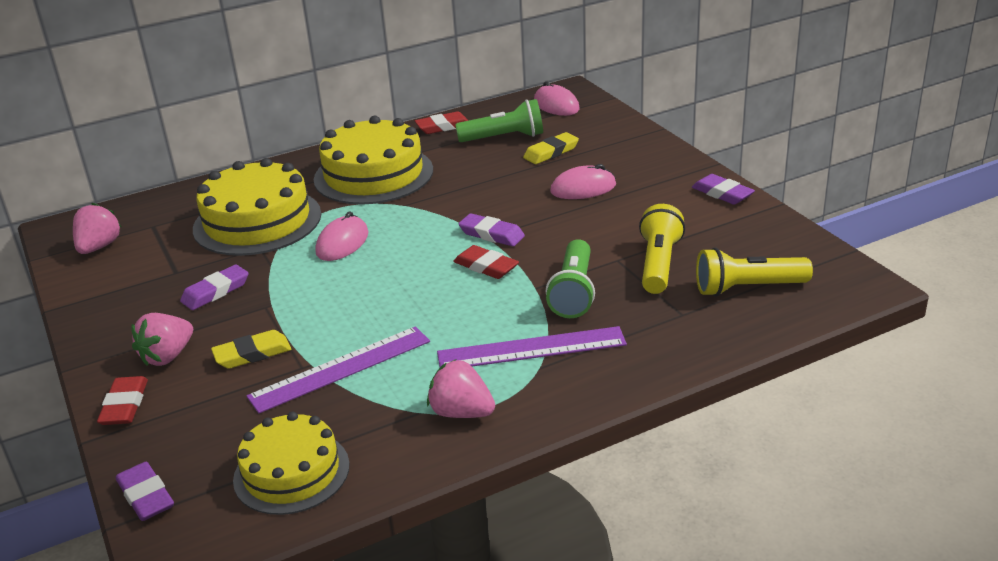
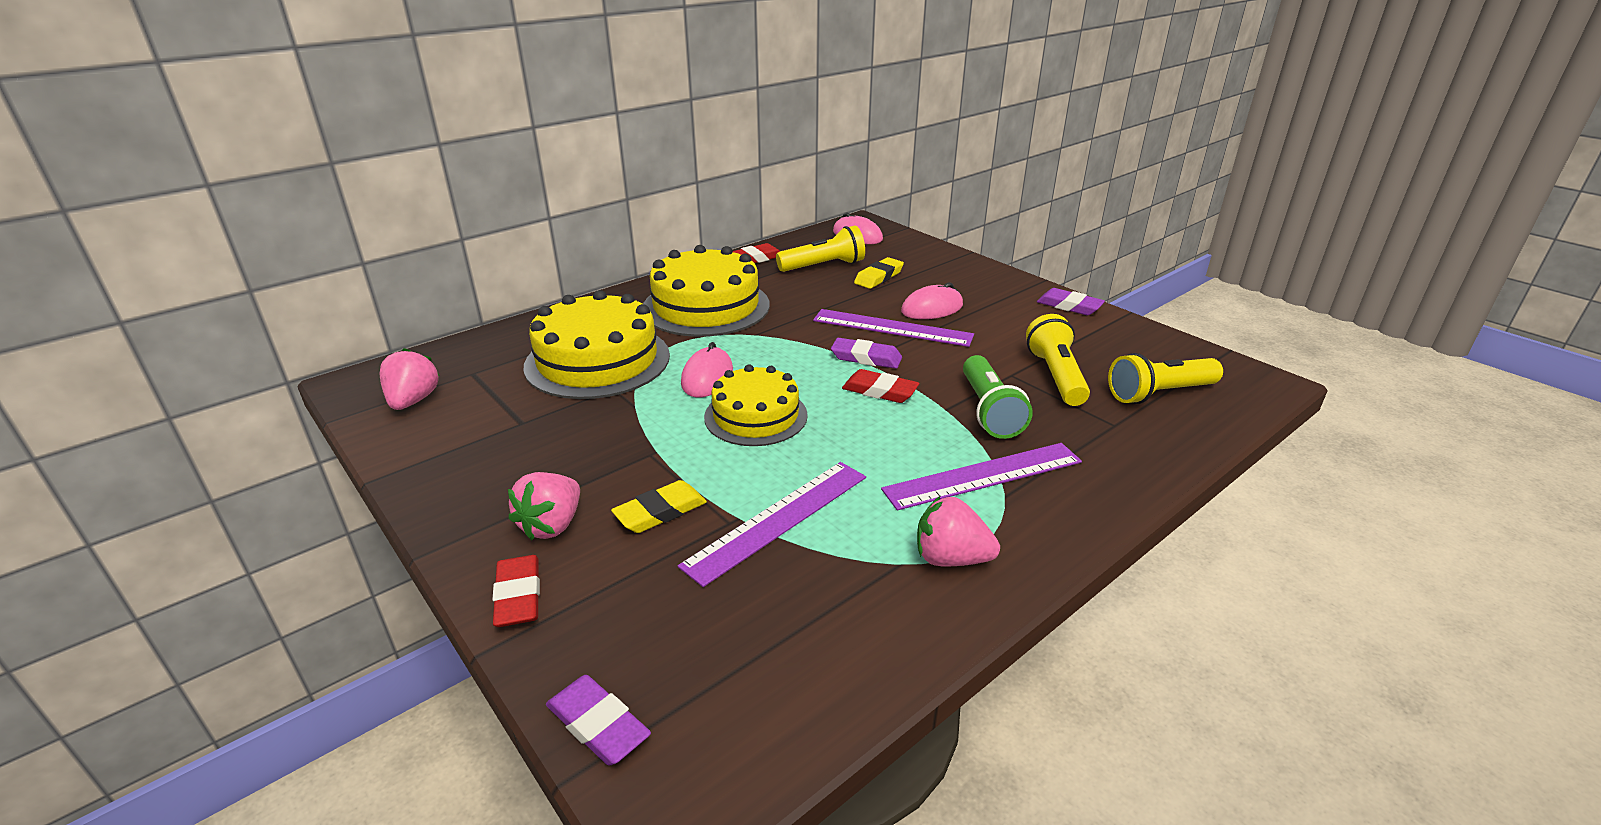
camera: 15 degrees left, 0 degrees up
purple eraser [180,264,249,310] -> none
yellow cake [233,412,349,515] -> yellow cake moved to [704,364,808,446]
green flashlight [455,99,543,142] -> yellow flashlight [776,226,865,272]
none -> purple ruler [813,309,974,347]

